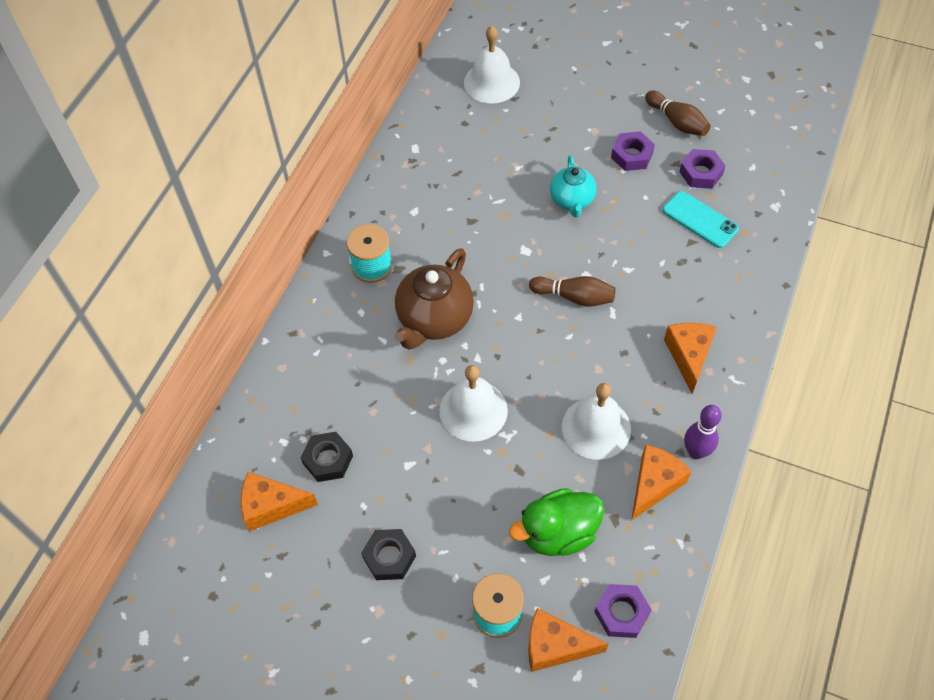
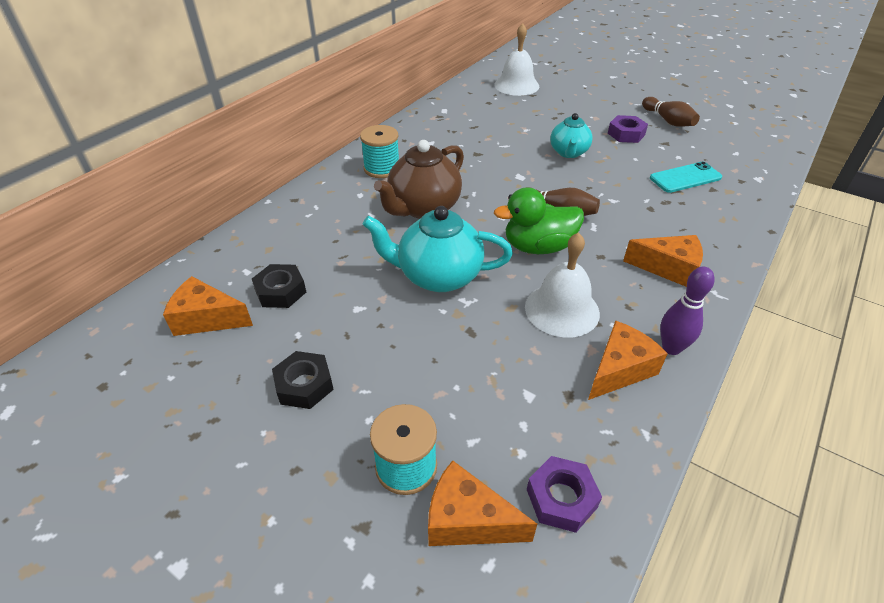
camera: 10 degrees right, 15 degrees down
white bell [439,365,508,442] -> turquoise teapot [362,206,513,292]
green duck [509,488,604,556] -> green duck moved to [494,187,584,254]
turquoise phone [662,191,739,248] -> turquoise phone turned 75 degrees counterclockwise [650,162,722,193]
orange cheese [664,323,717,394] -> orange cheese turned 90 degrees clockwise [623,235,703,287]
purple nut [679,149,725,189] -> none

